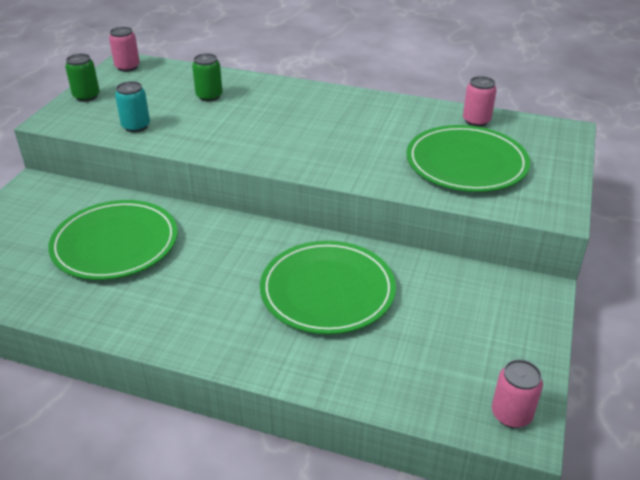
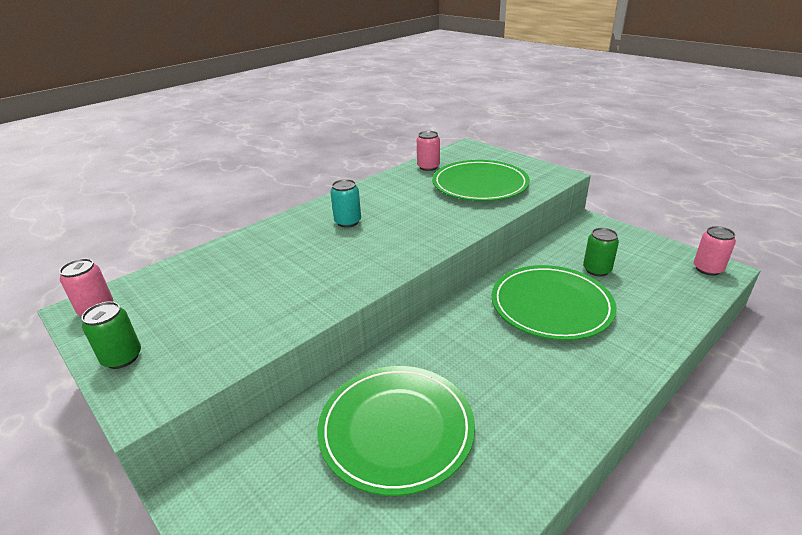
camera: 60 degrees left, 5 degrees down
turquoise can [115,81,150,132] -> turquoise can moved to [330,179,361,228]
green can [192,53,223,101] -> green can moved to [583,228,619,276]

